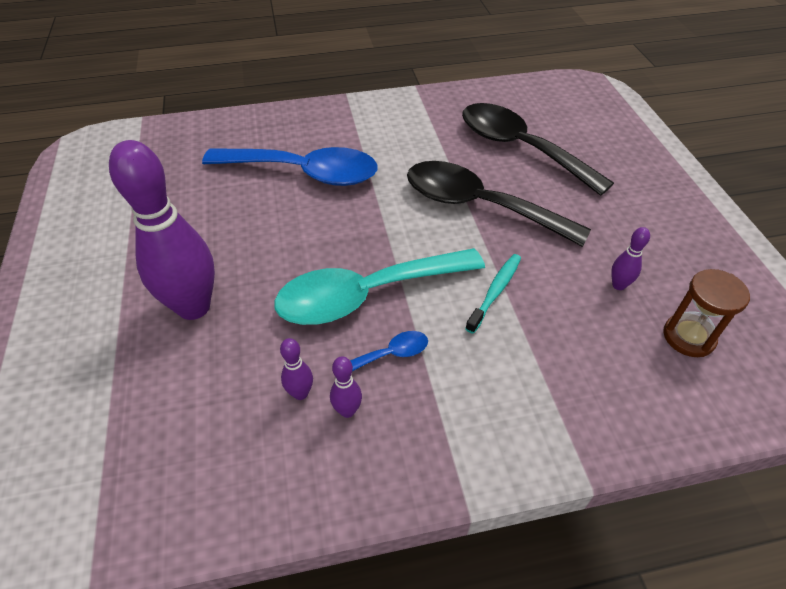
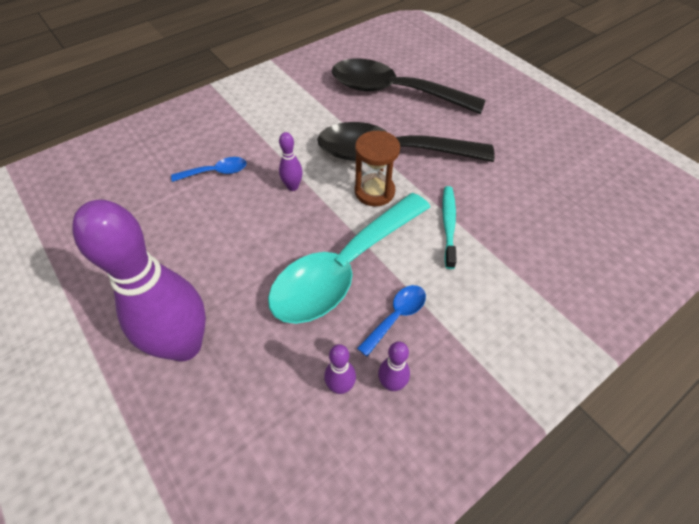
camera: 25 degrees left, 5 degrees up
blue spoon [202,147,377,186] -> blue spoon [171,157,247,182], size x0.42
purple bowling pin [611,227,650,290] -> purple bowling pin moved to [279,132,303,191]
brown hourglass [663,269,750,357] -> brown hourglass moved to [355,131,400,206]

